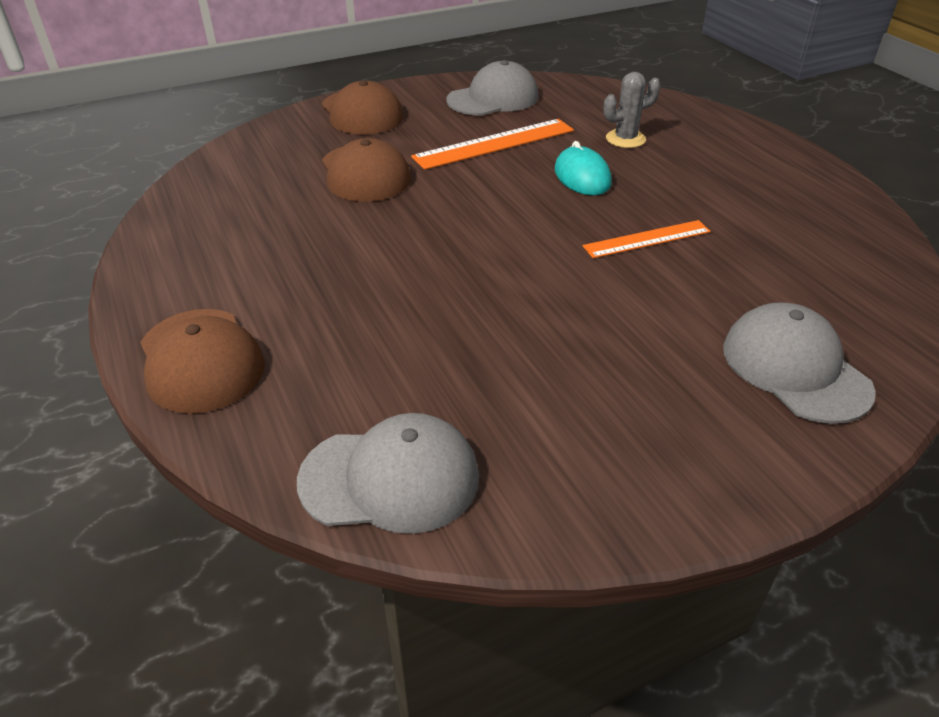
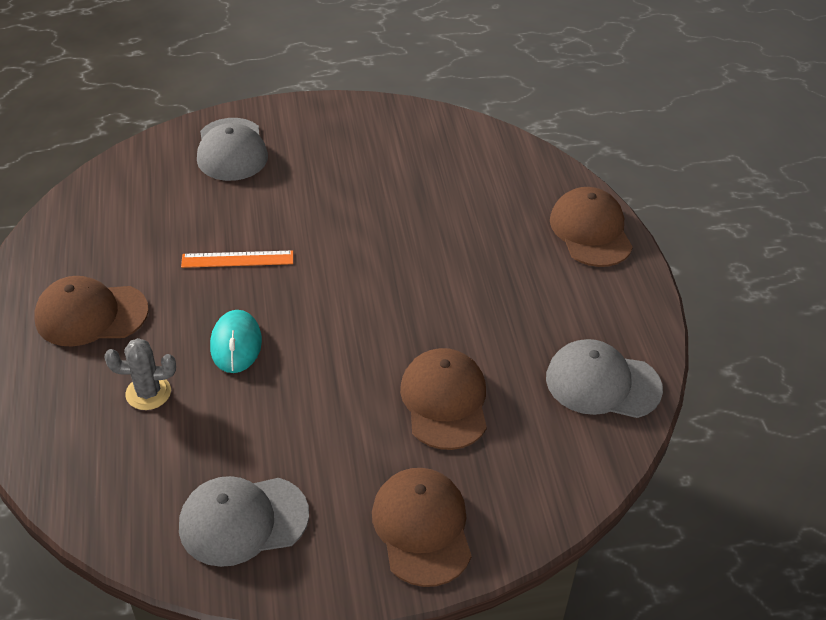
camera: 165 degrees left, 5 degrees up
grey cap [297,413,479,534] -> grey cap moved to [546,339,663,418]
orange ruler [411,119,574,170] -> none
none -> brown cap [34,276,149,346]

